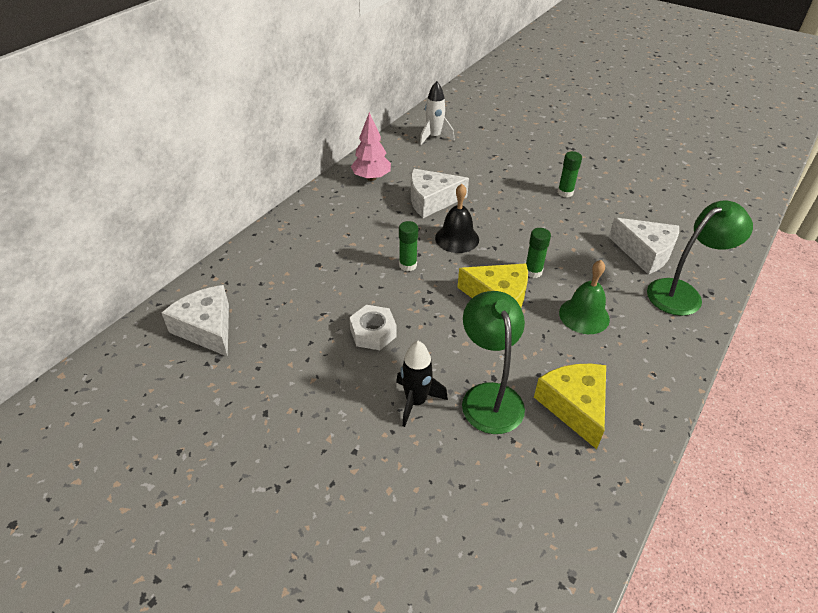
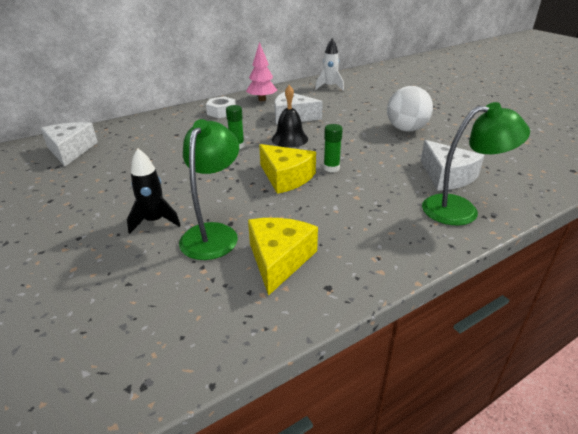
camera: 25 degrees right, 10 degrees down
white nut [349,305,397,350] -> white nut moved to [206,97,236,118]
green glue stick [558,151,582,198] -> white ball [387,86,433,131]
green bell [559,260,610,334] -> none

